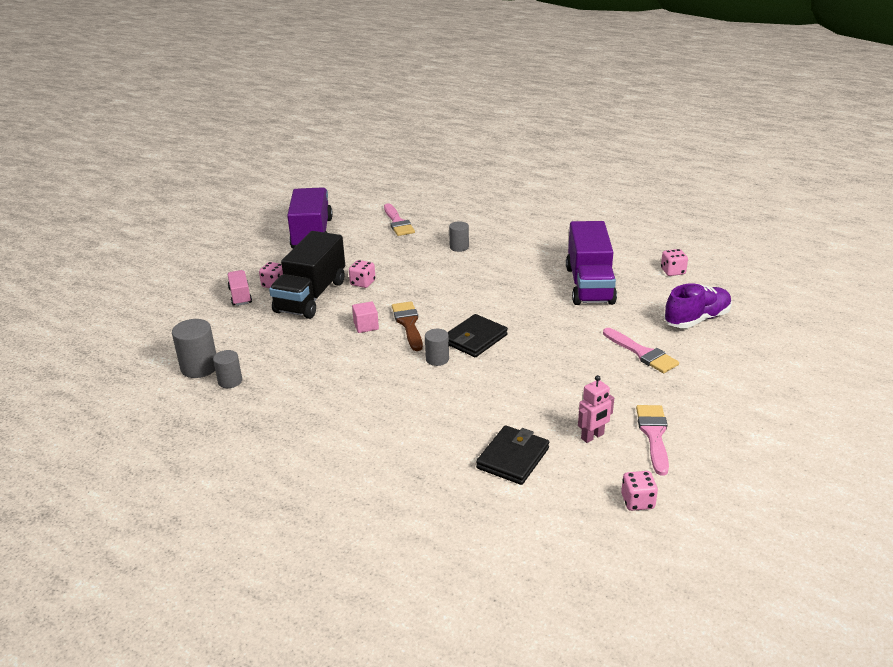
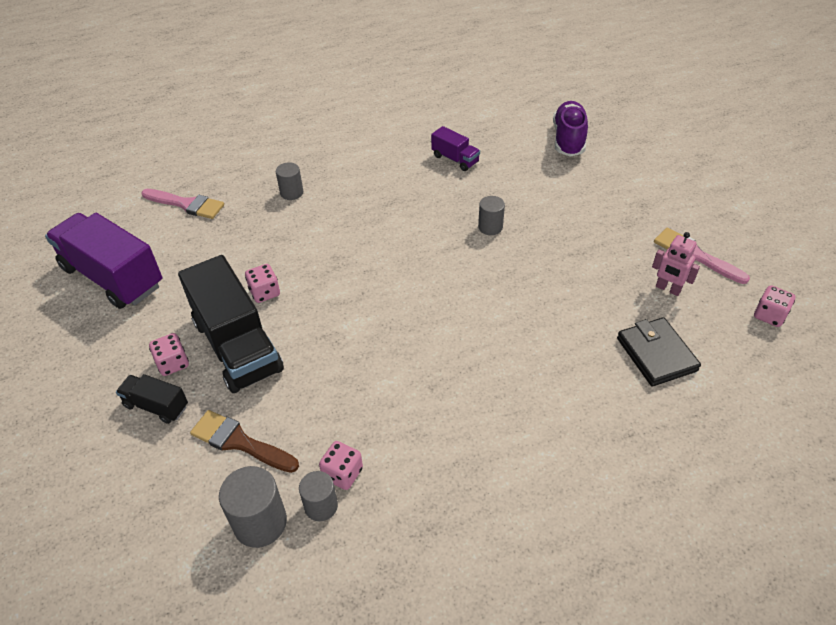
camera: 50 degrees left, 15 degrees up
pink truck [228,270,252,306] -> black truck [116,374,188,424]
pink cube [352,301,379,333] -> none
brown brush [392,301,423,351] -> brown brush moved to [190,410,299,473]
grey cylinder [425,329,449,366] -> grey cylinder moved to [478,196,505,235]
black wallet [448,314,508,357] -> none
purple truck [566,221,617,305] -> purple truck [431,126,480,171], size x0.48
pink robot [578,375,614,443] -> pink robot turned 120 degrees clockwise [652,232,700,296]
pink brush [603,328,679,373] -> none
pink dice [661,249,688,276] -> pink dice moved to [319,441,363,490]

